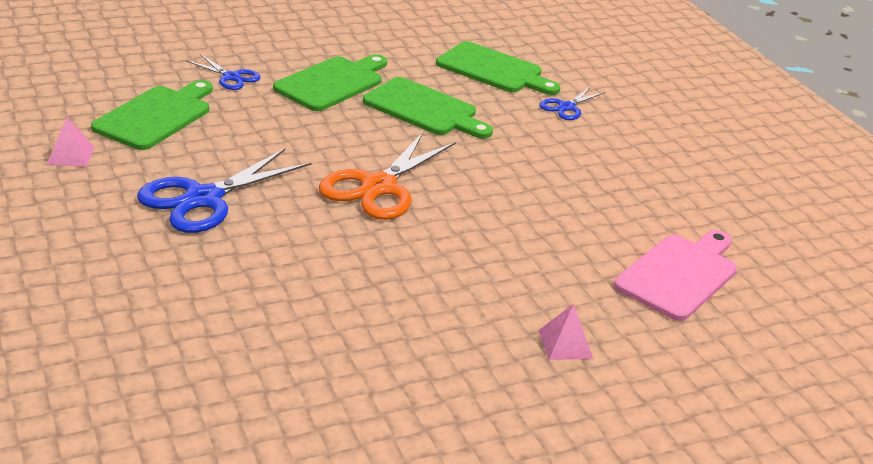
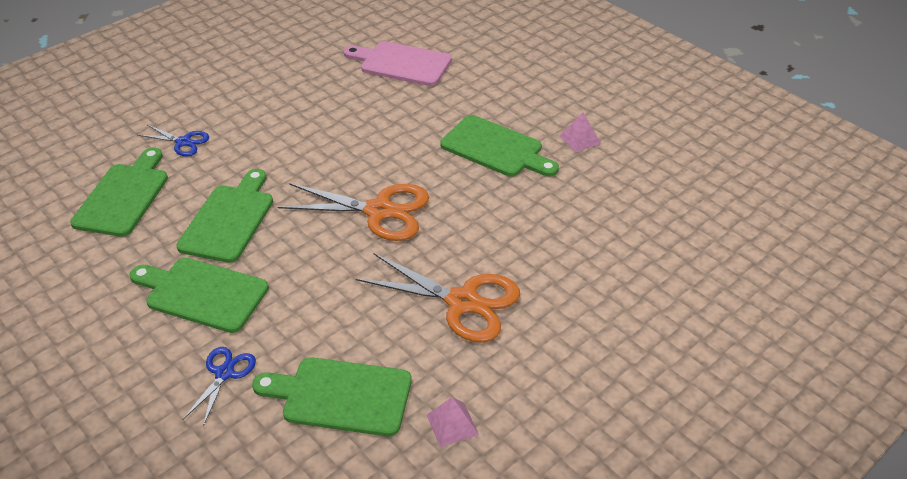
camera: 105 degrees left, 10 degrees up
blue scissors [137,149,311,233] -> orange scissors [356,253,520,343]
pink pyramid [538,304,593,360] -> pink pyramid moved to [559,112,601,153]
none -> green cutting board [440,115,559,177]

